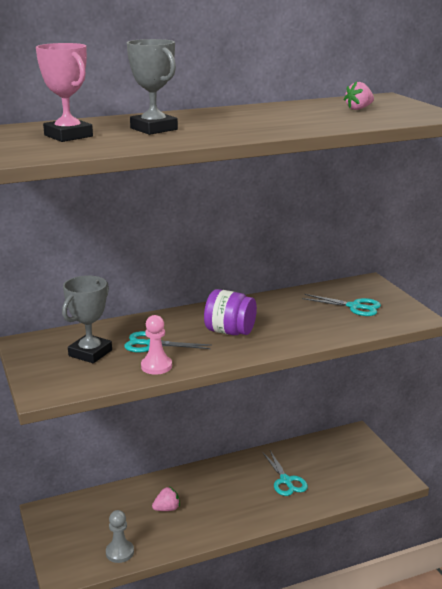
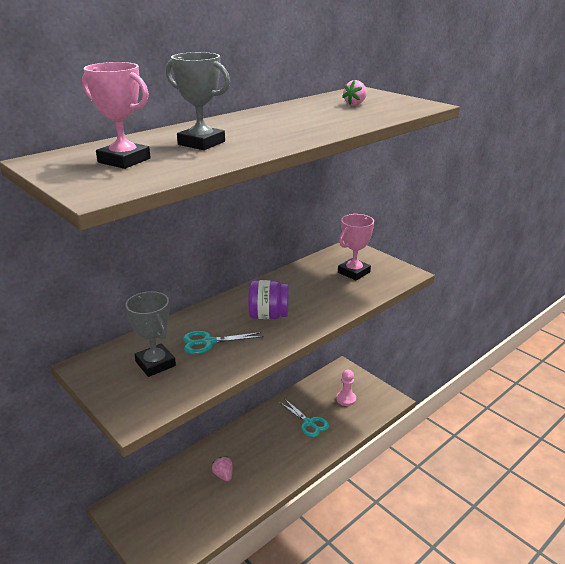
camera: 20 degrees left, 5 degrees up
grey trophy [62,276,112,363] -> grey trophy turned 45 degrees counterclockwise [125,291,176,377]
grey pawn [106,510,134,563] -> none
pink pawn [141,315,172,375] -> pink pawn moved to [336,370,356,406]
pink strawberry [152,487,180,511] -> pink strawberry turned 75 degrees counterclockwise [212,456,232,481]
turquoise scissors [302,294,381,316] -> pink trophy [338,214,374,281]

